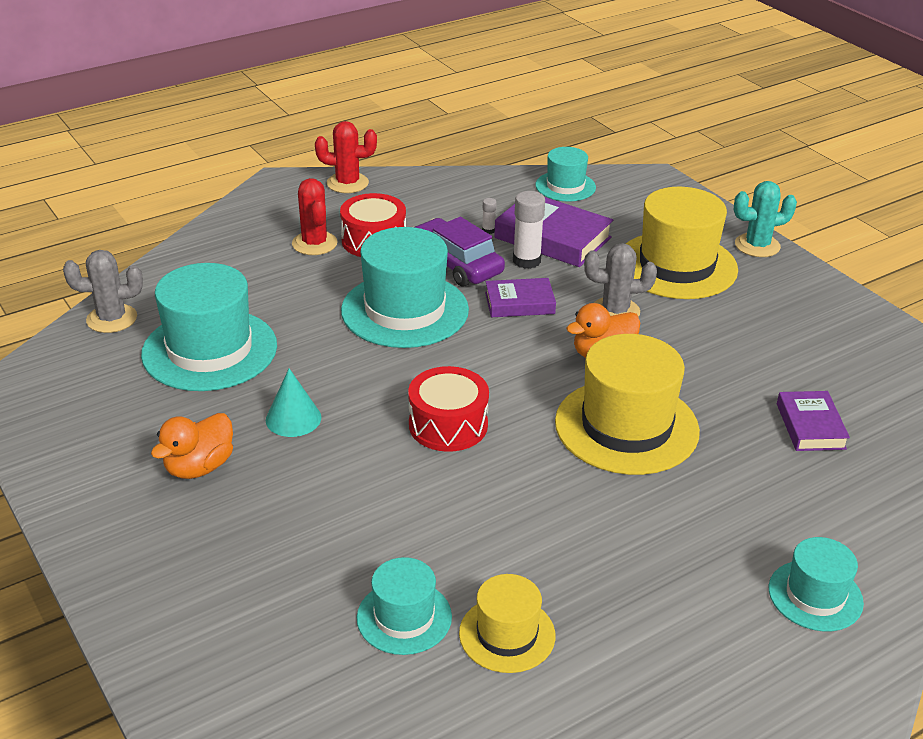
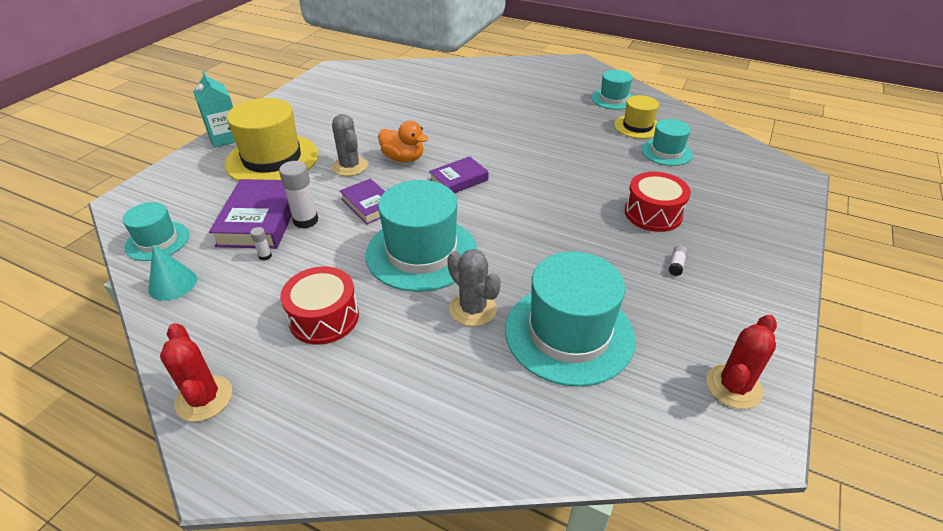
camera: 120 degrees left, 5 degrees up
grey cactus [63,250,143,333] -> grey cactus moved to [447,249,501,326]
orange duck [151,413,233,479] -> white glue stick [669,245,688,276]
turquoise cone [266,368,321,437] -> turquoise cone moved to [148,244,197,301]
red cactus [292,178,338,255] -> red cactus moved to [706,315,777,409]
red drum [408,366,489,452] -> red drum moved to [625,172,691,232]
purple car [414,217,505,287] -> none
yellow hat [555,334,700,475] -> none
turquoise cactus [734,181,797,257] -> turquoise carton [193,70,236,148]
turquoise hat [769,537,864,631] -> turquoise hat moved to [592,70,633,110]
purple book [777,391,850,451] -> purple book moved to [429,156,489,193]

